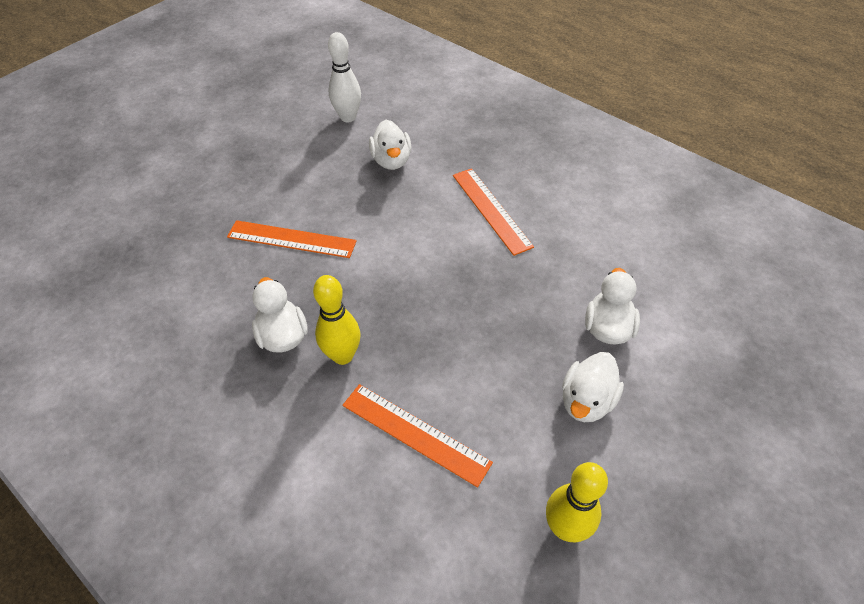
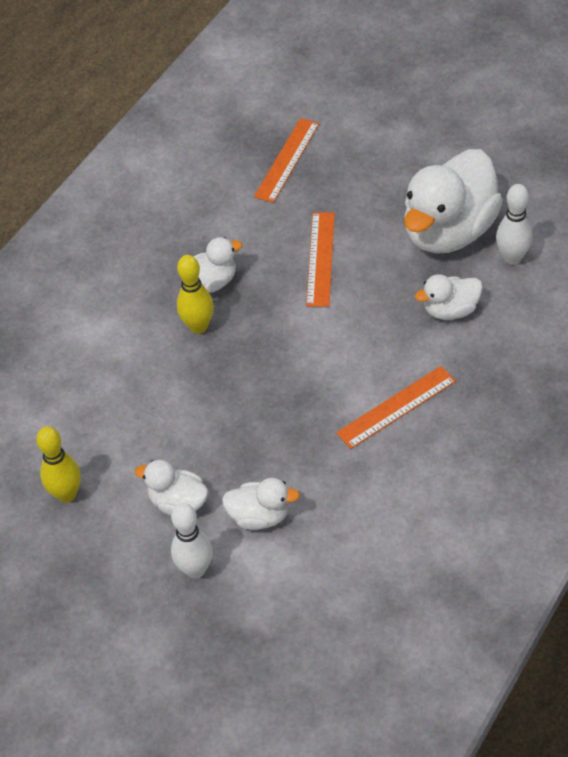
camera: 85 degrees right, 0 degrees up
orange ruler [343,384,493,488] -> orange ruler moved to [254,118,319,203]
none -> white bowling pin [171,503,213,578]
none -> white duck [404,149,503,254]

